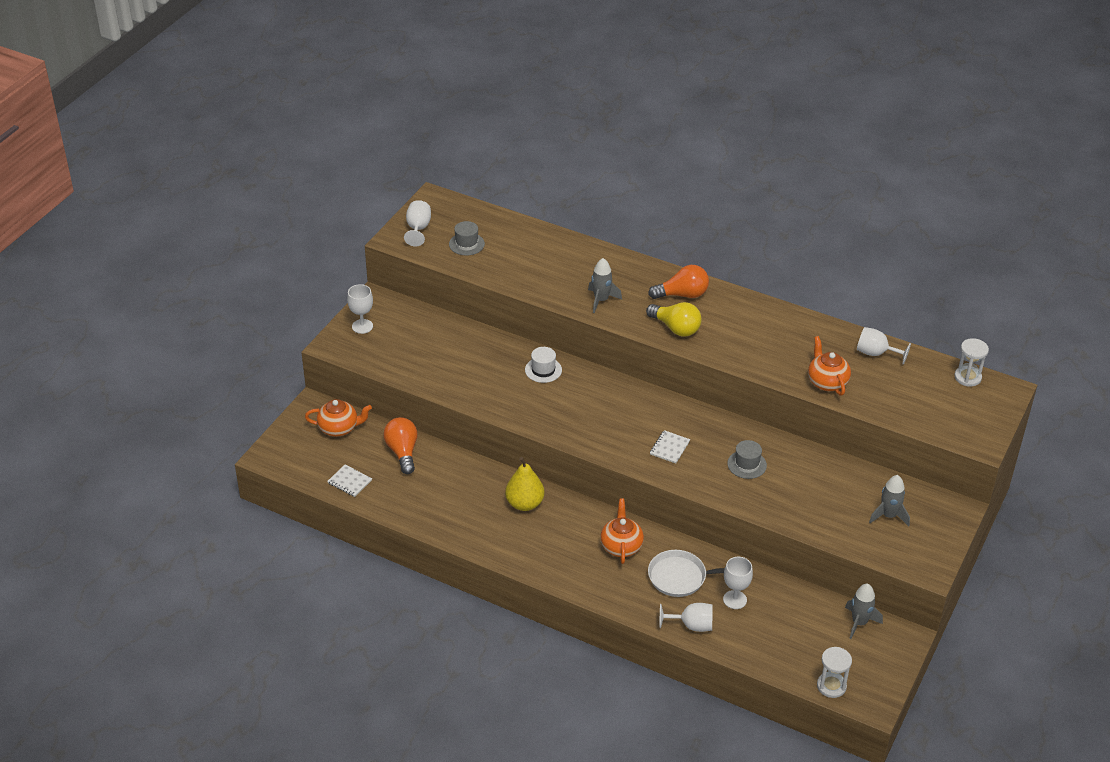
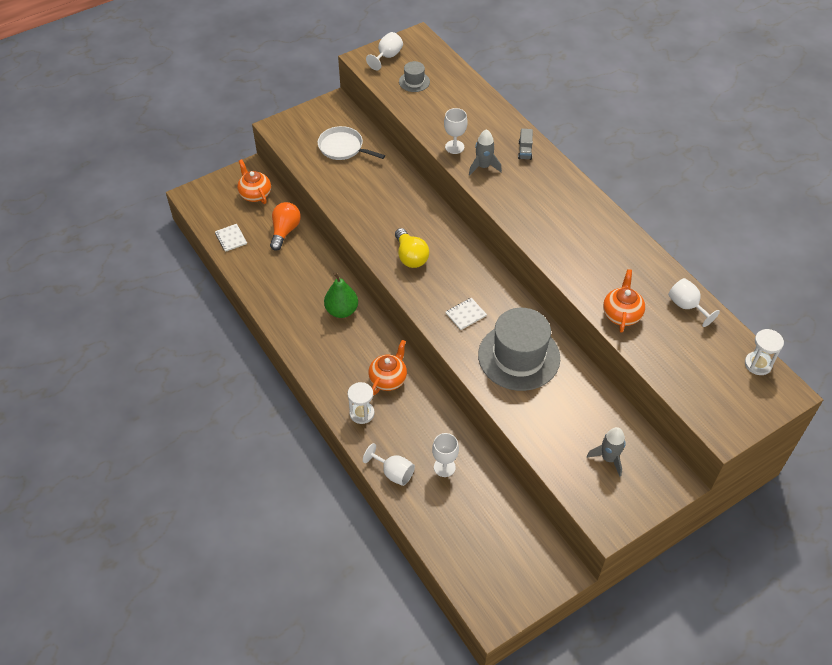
camera: 30 degrees right, 10 degrees up
orange teapot [305,399,372,437] -> orange teapot turned 150 degrees counterclockwise [237,159,271,204]
white goblet [347,284,373,334] -> white goblet moved to [444,108,468,154]
yellow pear [505,457,544,511] -> green pear [324,272,358,318]
white hat [525,347,562,383] -> none
yellow light bulb [646,302,702,337] -> yellow light bulb moved to [395,228,429,268]
orange light bulb [648,265,709,299] -> none
white pan [648,550,725,597] -> white pan moved to [318,126,385,160]
grey hat [727,440,767,479] -> grey hat [478,308,560,391], size x2.23
white hourglass [817,647,852,698] -> white hourglass moved to [348,382,375,424]
grey rocket [845,584,883,639] -> none
none -> grey truck [518,128,533,160]

